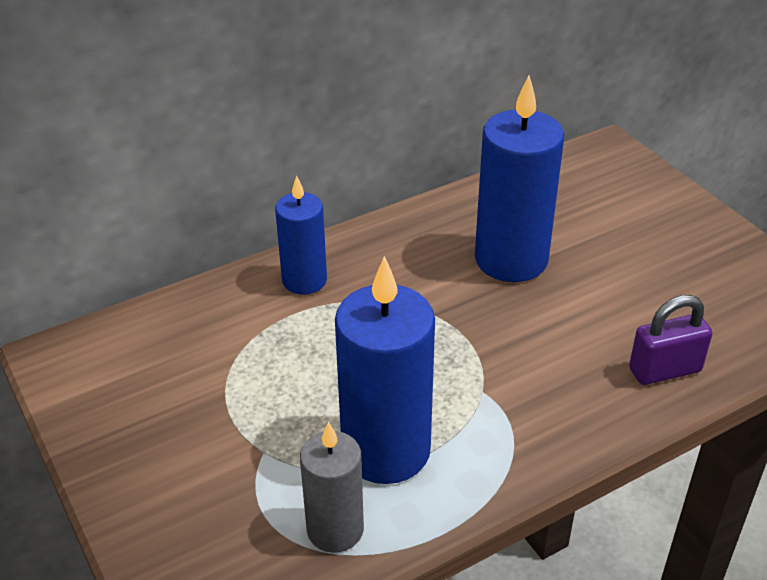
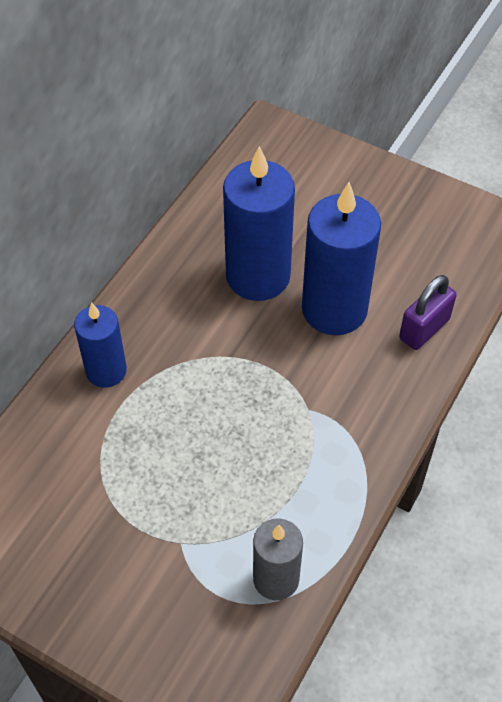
camera: 30 degrees left, 15 degrees up
blue candle [335,256,435,484] -> blue candle moved to [302,182,381,335]

